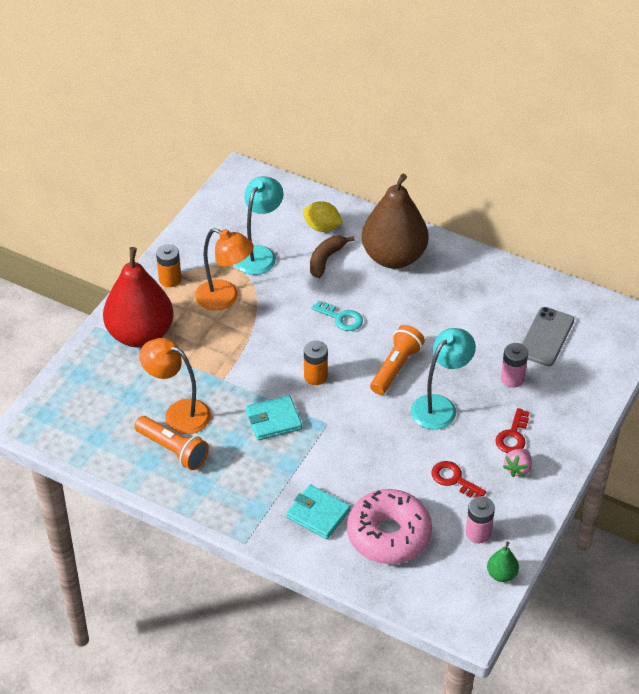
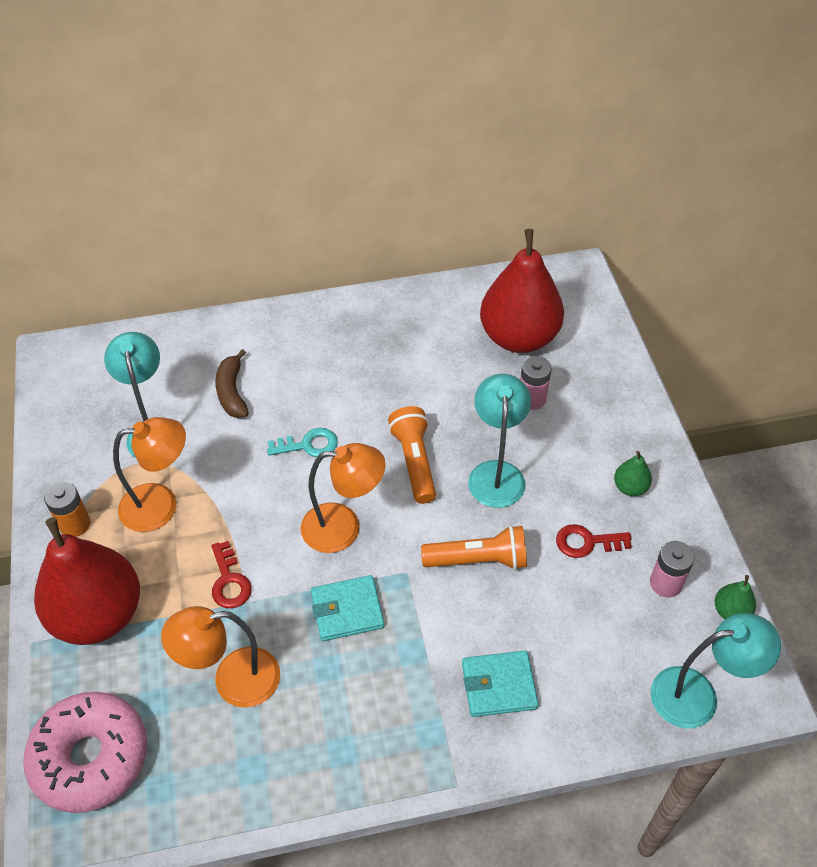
camera: 40 degrees left, 5 degrees up
orange flashlight [134,416,209,470] -> orange flashlight moved to [421,525,527,570]
turquoise wallet [246,395,302,441] -> turquoise wallet turned 45 degrees clockwise [311,575,384,641]
yellow lemon [303,201,343,232] -> none
orange battery [304,340,328,385] -> orange lamp [301,443,385,553]
pink donut [347,489,432,564] -> pink donut moved to [23,692,147,813]
brown pear [362,174,428,269] -> none
red key [495,408,529,453] -> red key moved to [211,541,252,609]
pink strawberry [503,449,532,477] -> green pear [614,451,652,496]
grey phone [522,307,574,366] -> red pear [480,229,564,353]
none -> turquoise lamp [651,613,781,729]

